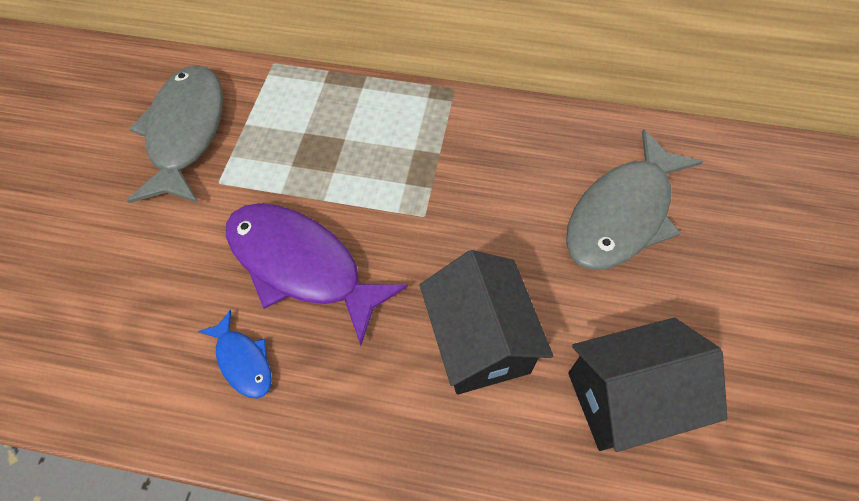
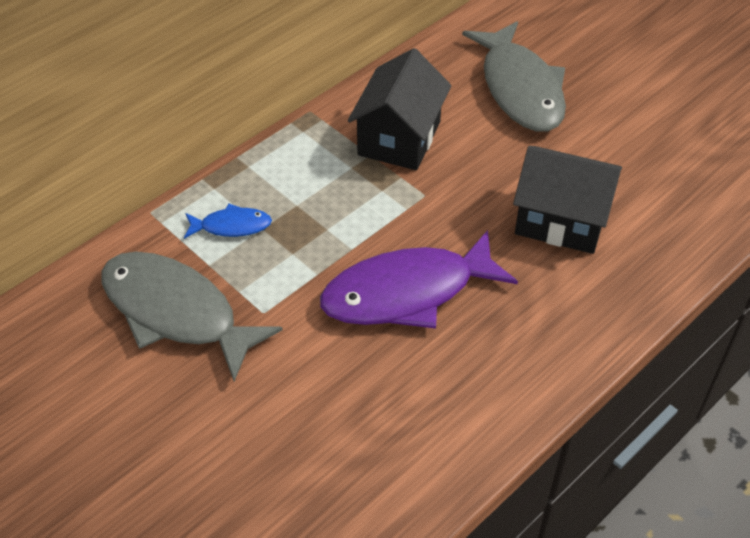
camera: 55 degrees left, 10 degrees down
blue fish [198,310,272,399] -> blue fish moved to [184,204,272,239]
black house [568,318,728,452] -> black house moved to [348,48,451,170]

